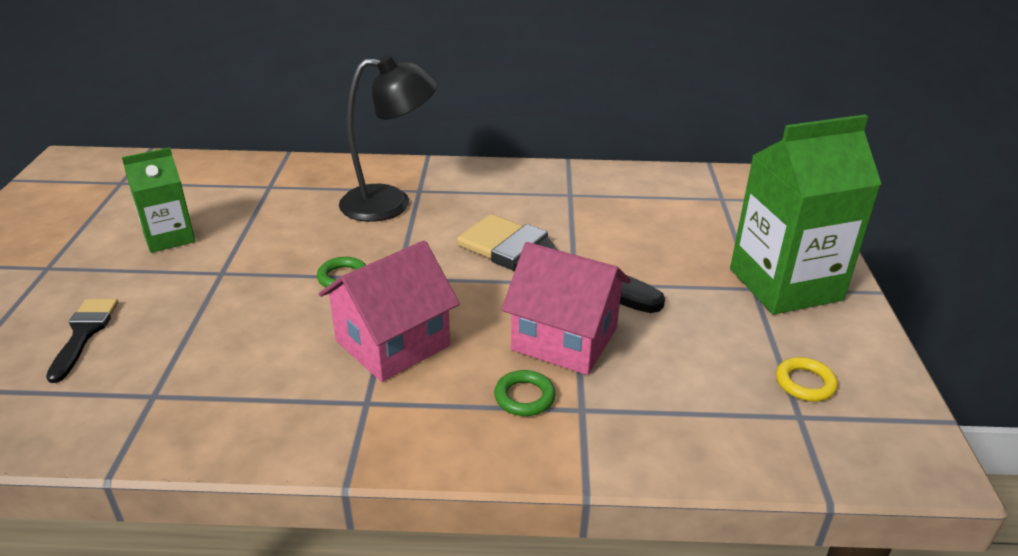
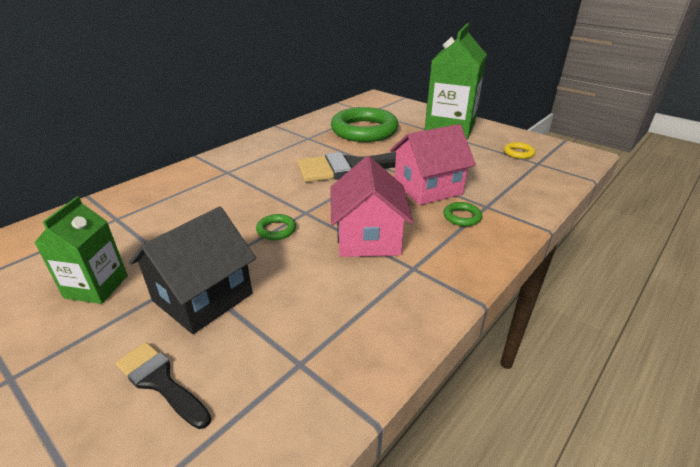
camera: 50 degrees left, 0 degrees up
black lamp [339,54,438,222] -> none
none -> black house [129,206,256,334]
none -> green ring [331,107,399,142]

